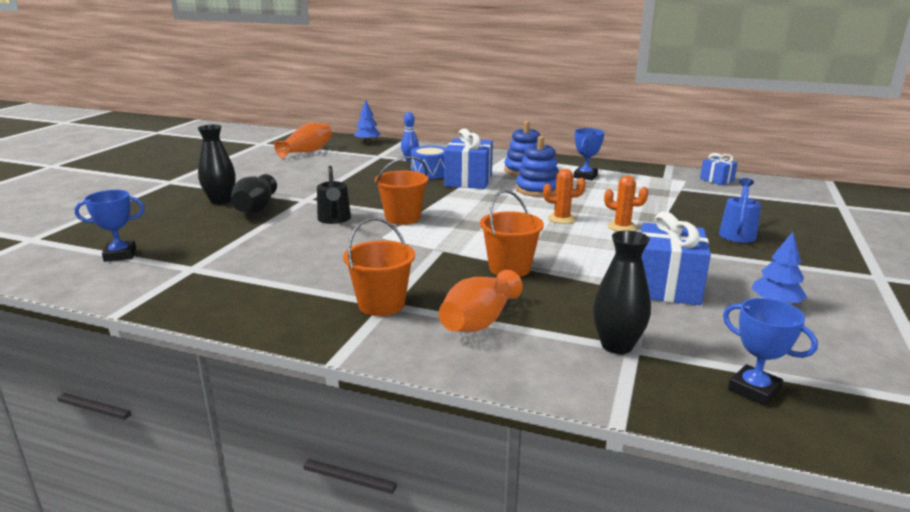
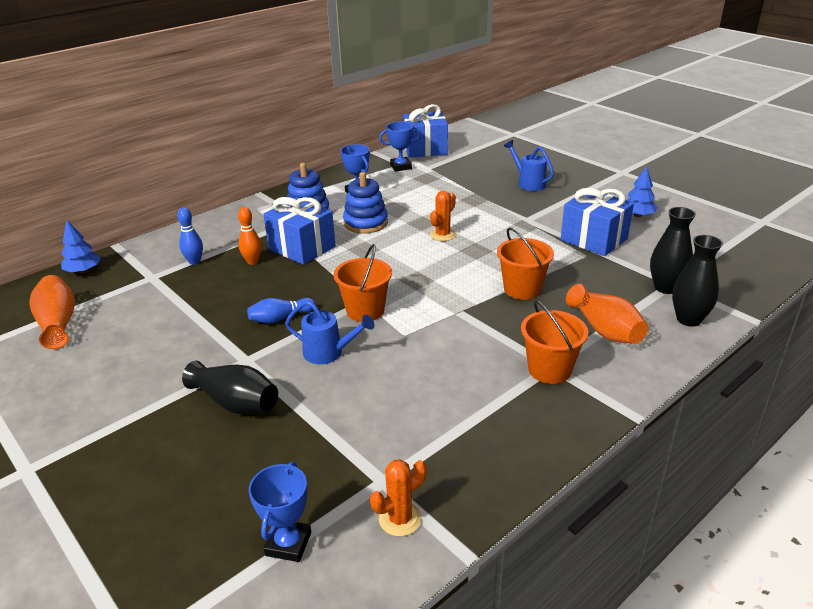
camera: 60 degrees left, 10 degrees up
black vase [198,125,236,204] -> black vase moved to [672,235,723,327]
black watering can [317,165,351,224] -> blue watering can [285,300,374,364]
blue drum [411,146,446,179] -> orange bowling pin [238,207,262,265]
orange cactus [604,175,649,231] -> orange cactus moved to [370,459,426,537]
blue gift [700,153,738,185] -> blue gift [403,104,448,158], size x1.84
blue trophy [723,298,818,406] -> blue trophy moved to [379,121,421,171]
none -> blue bowling pin [247,298,315,324]

